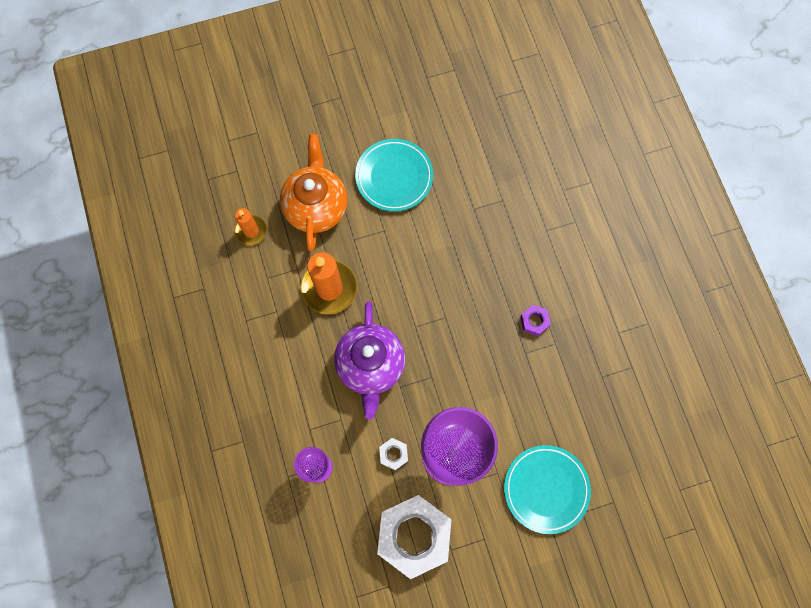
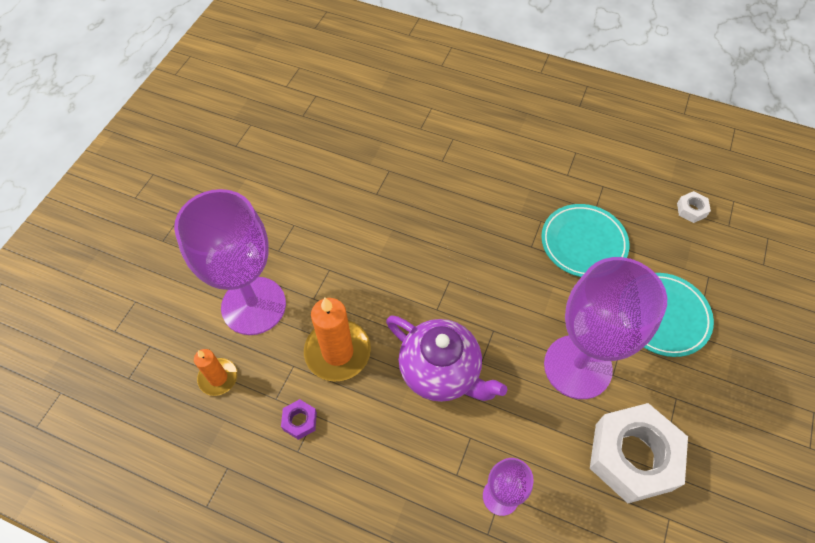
camera: 50 degrees left, 15 degrees down
orange teapot [280,134,347,251] -> purple goblet [174,189,286,335]
turquoise plate [355,139,433,212] -> turquoise plate moved to [541,204,629,277]
white nut [379,438,408,470] -> white nut moved to [677,191,711,223]
purple nut [520,305,551,336] -> purple nut moved to [281,399,317,440]

